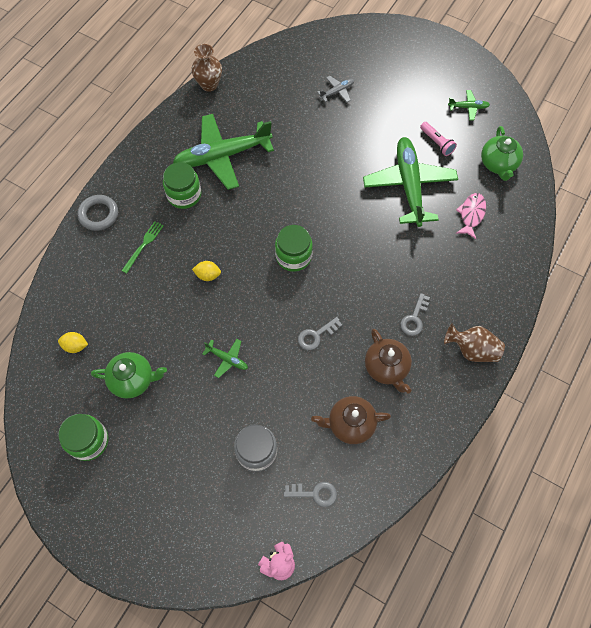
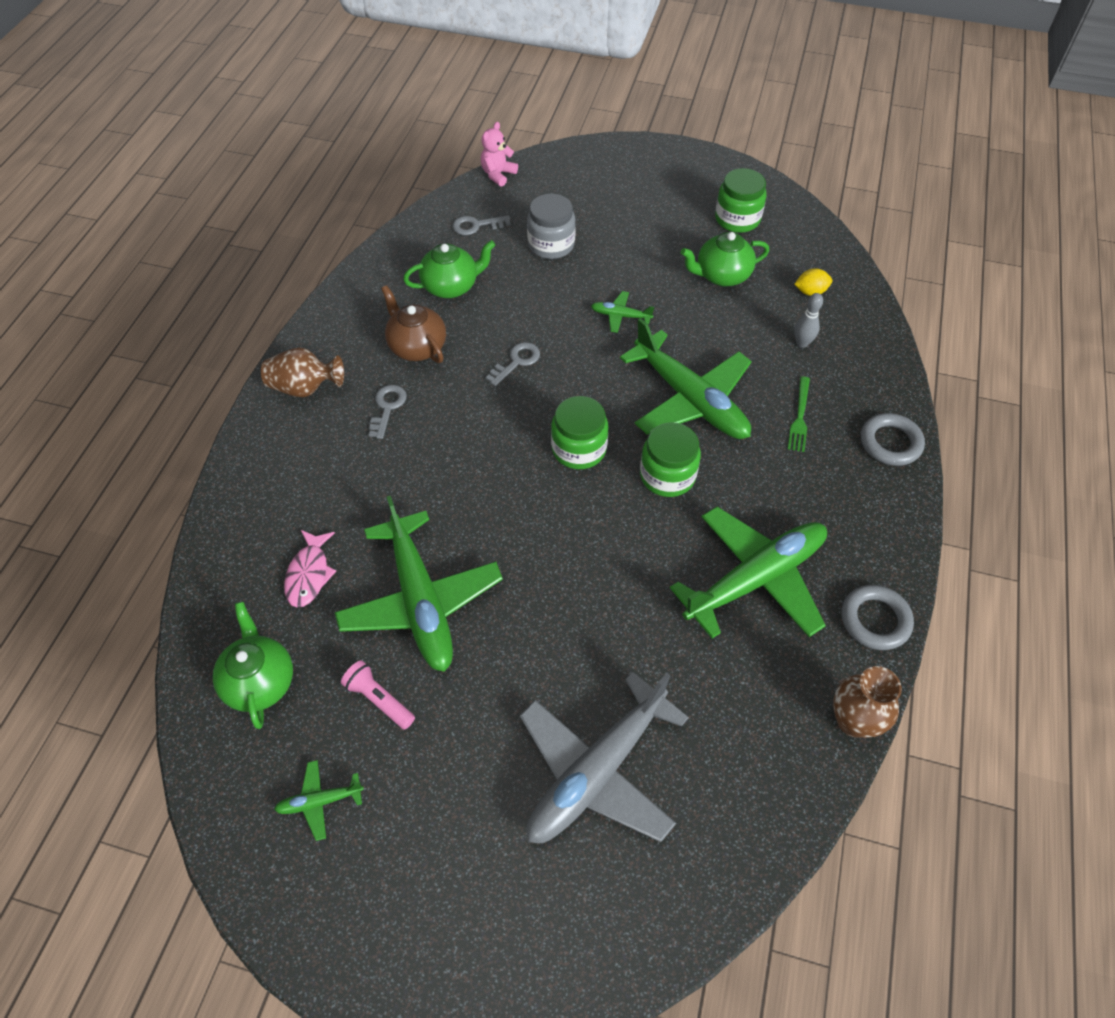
camera: 165 degrees right, 10 degrees down
green jar [163,162,201,209] -> green jar moved to [640,422,701,497]
yellow lemon [192,261,221,281] -> green plane [620,318,752,439]
brown teapot [311,396,391,444] -> green teapot [403,240,495,298]
grey plane [317,76,354,102] -> grey plane [520,672,689,843], size x2.36
none -> grey bowling pin [795,293,823,348]
none -> grey ring [842,585,914,650]

